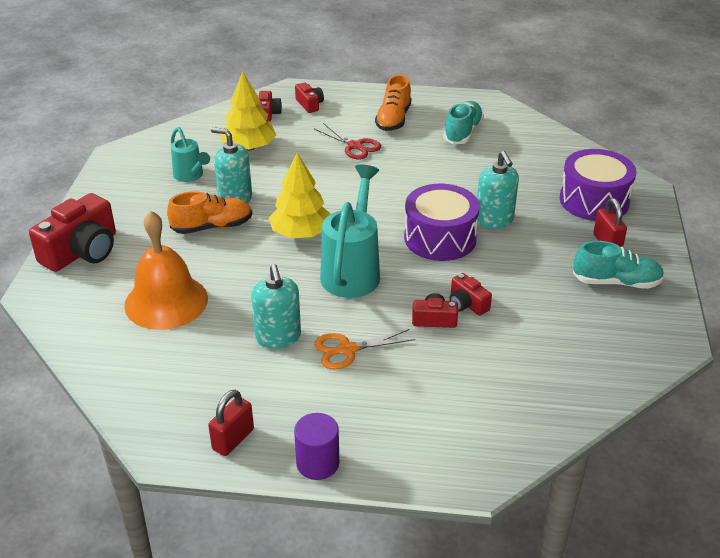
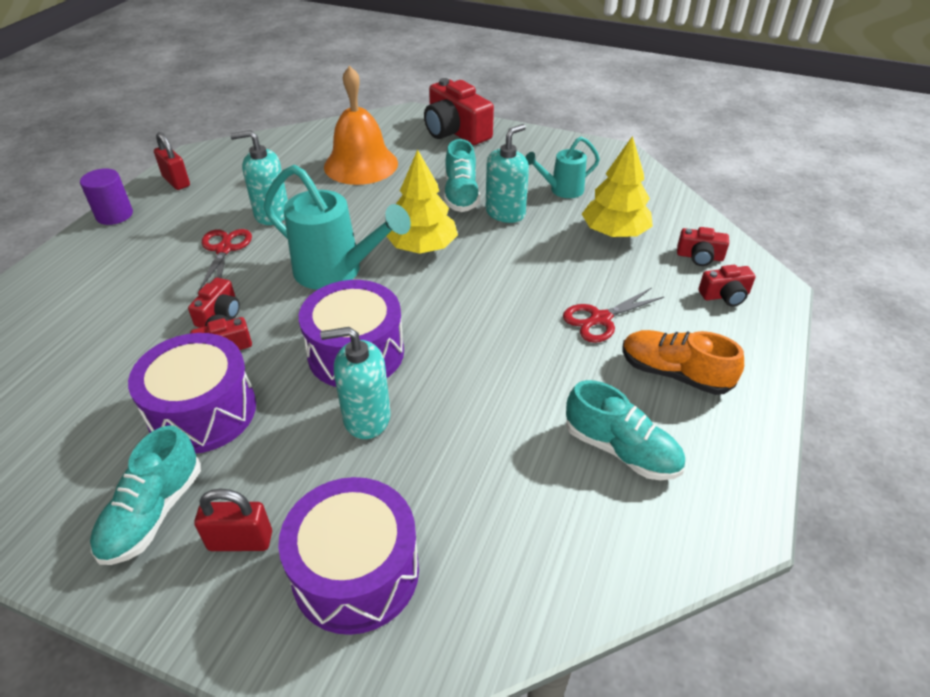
camera: 105 degrees right, 5 degrees up
orange shoe [167,191,252,234] -> turquoise shoe [444,139,480,212]
orange scissors [314,329,415,370] -> red scissors [199,229,252,291]
none -> purple drum [128,333,256,454]

